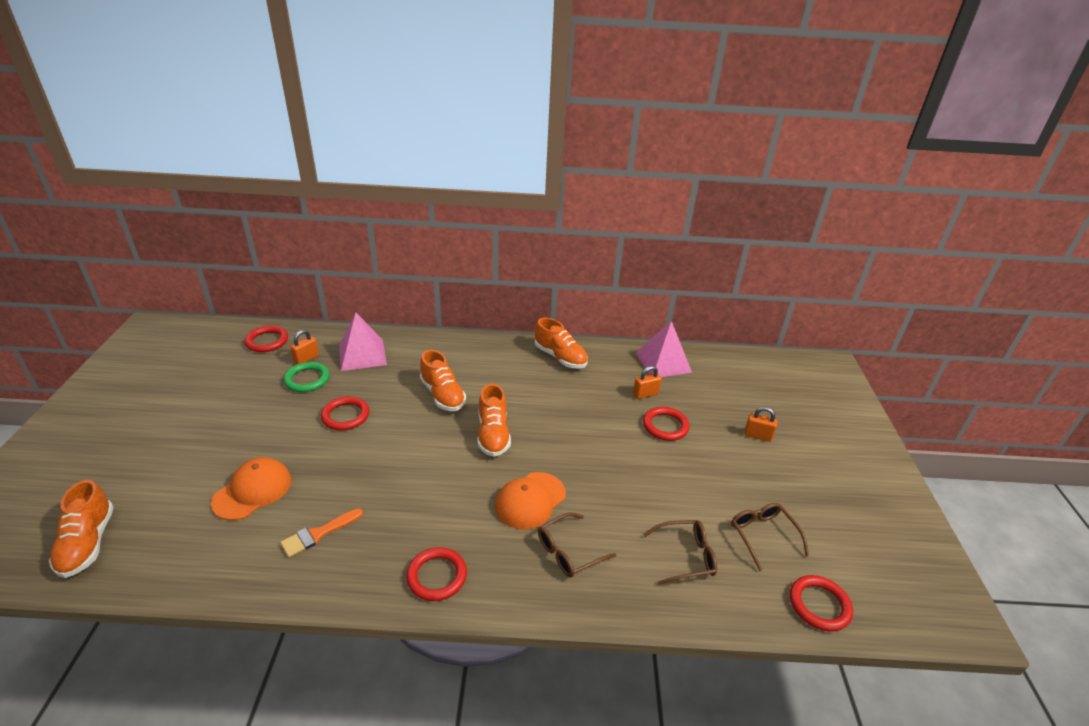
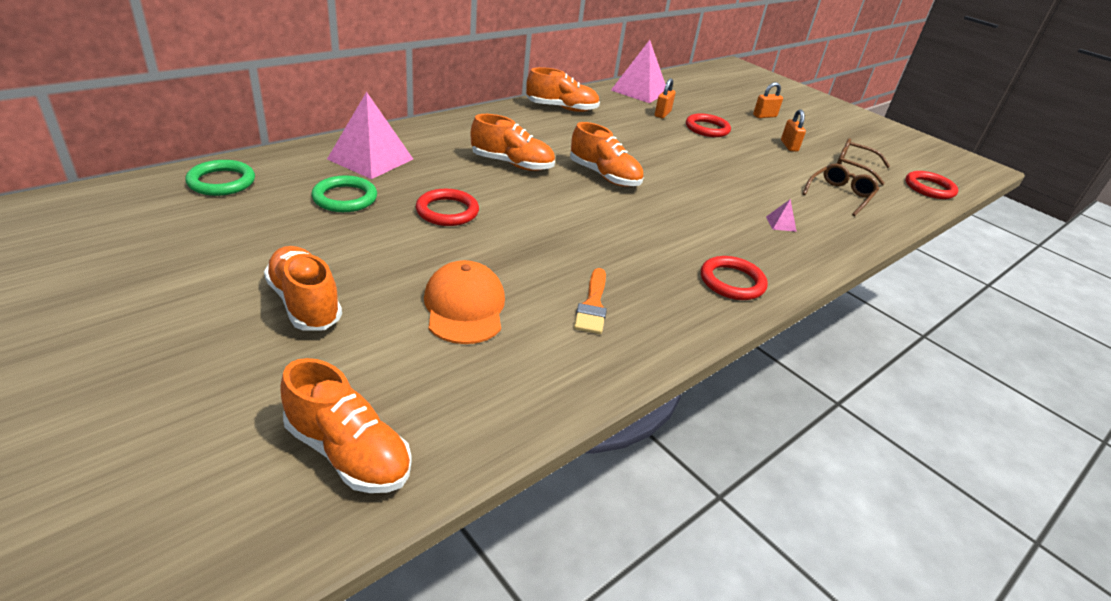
camera: 45 degrees left, 0 degrees up
red ring [244,325,288,352] -> green ring [185,160,255,196]
orange padlock [290,330,319,364] -> orange padlock moved to [781,109,806,152]
orange cap [495,472,566,530] -> none
brown glasses [538,512,617,578] -> pink pyramid [766,199,797,232]
none -> orange shoe [264,246,342,331]

